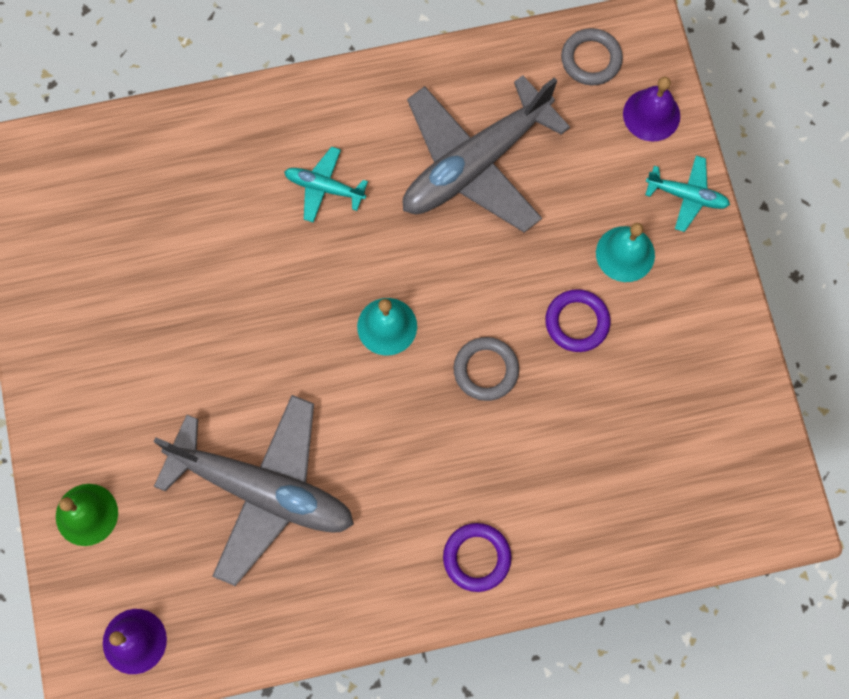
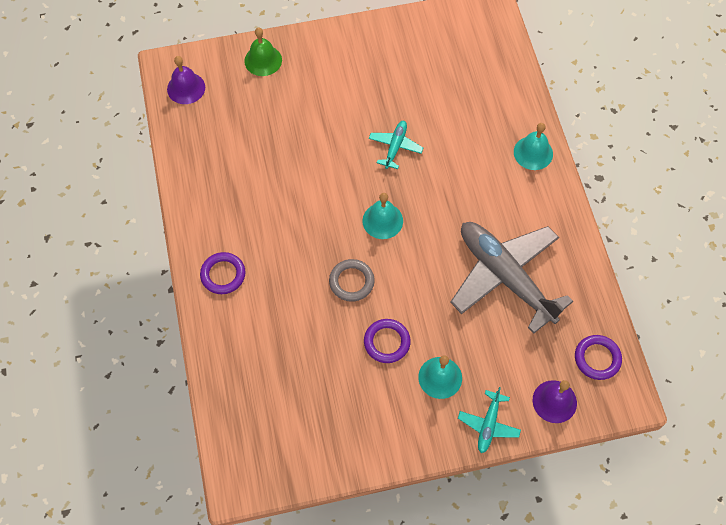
camera: 90 degrees right, 10 degrees down
grey plane [154,395,354,586] -> none
turquoise plane [284,146,368,223] -> turquoise plane moved to [369,121,423,169]
grey ring [561,28,623,85] -> purple ring [575,335,622,380]
none -> turquoise bell [514,123,553,170]

